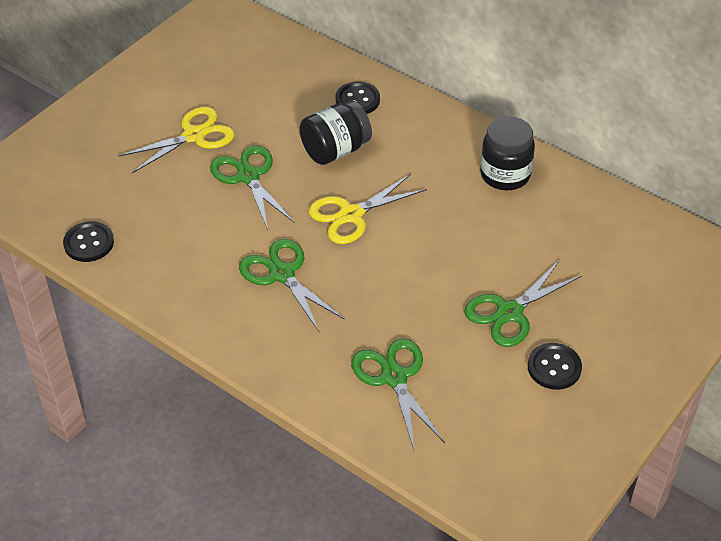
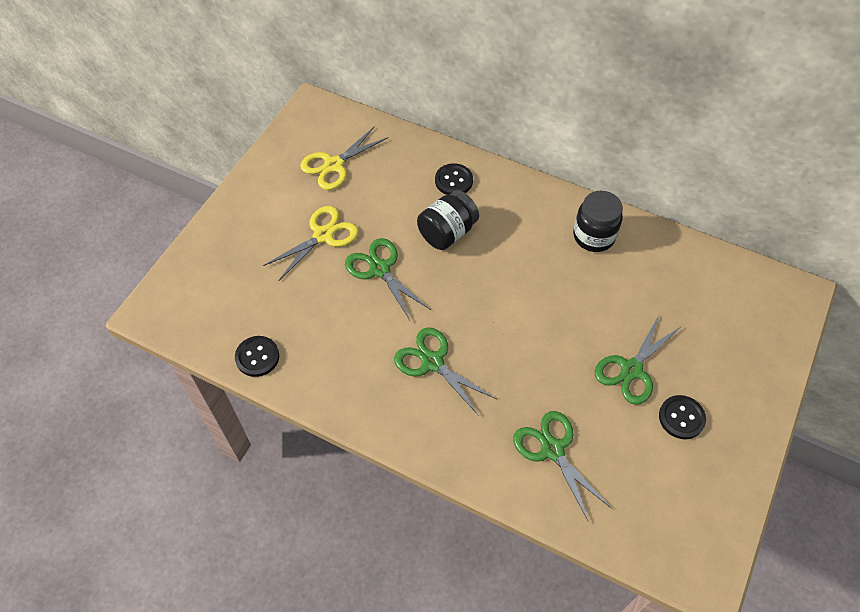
camera: 10 degrees left, 10 degrees up
yellow scissors [309,174,427,244] -> yellow scissors moved to [300,126,389,190]

